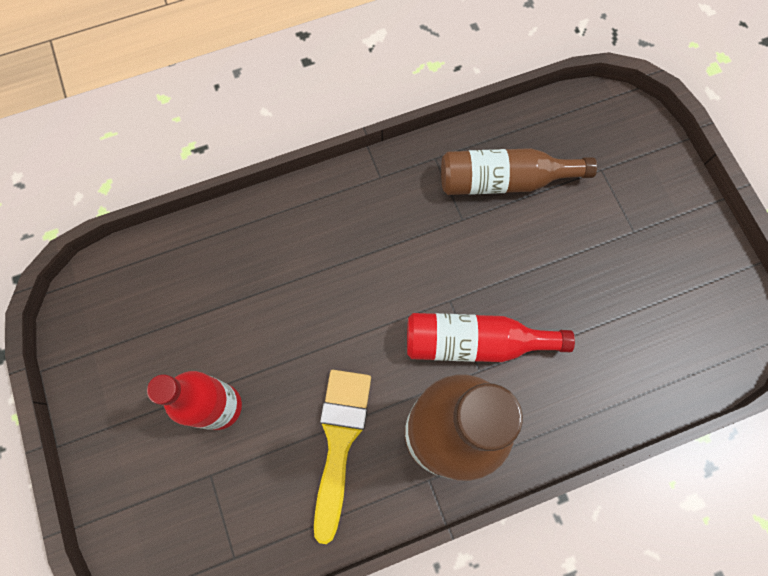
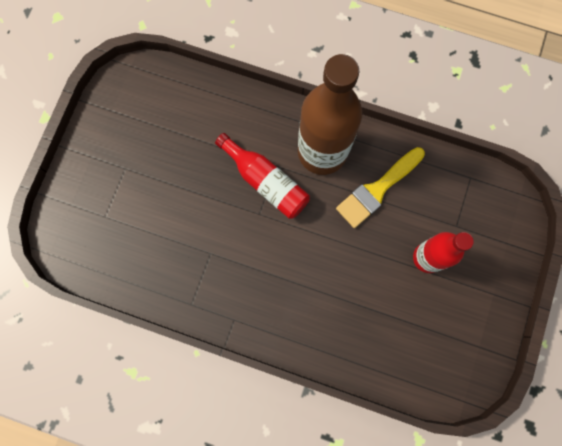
camera: 140 degrees left, 5 degrees up
brown bottle [441,148,597,195] -> none

